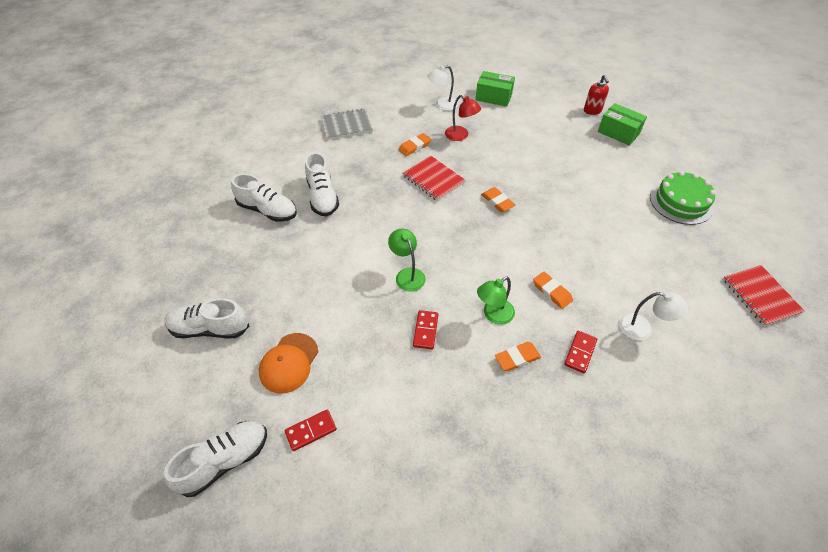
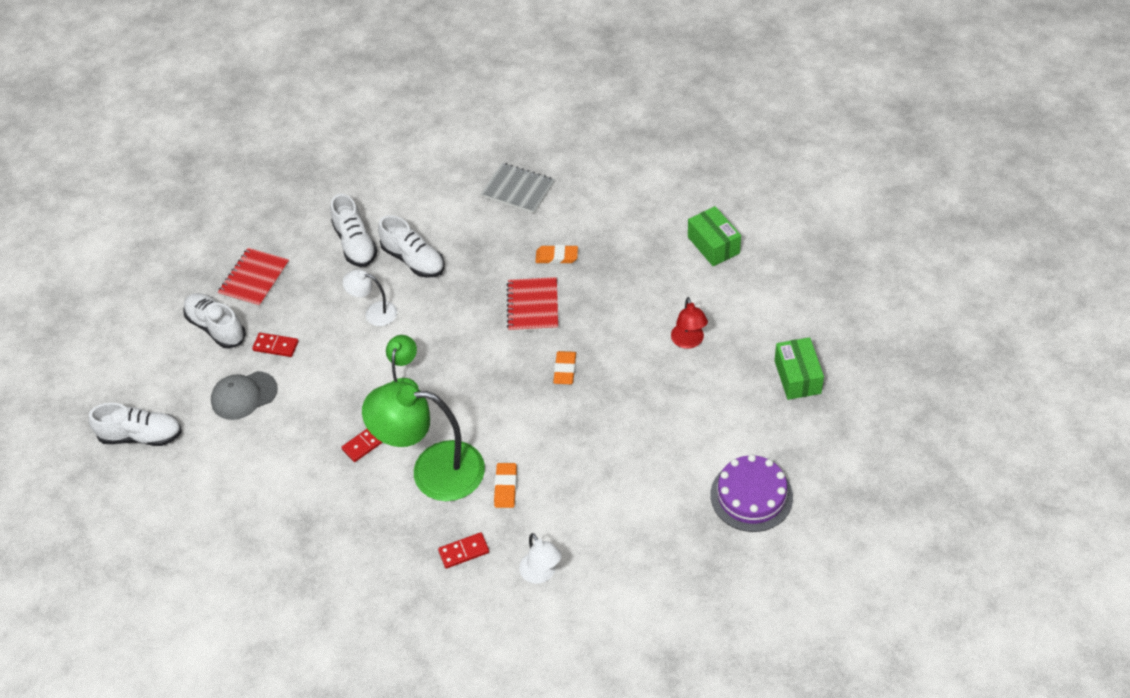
camera: 45 degrees right, 0 degrees up
orange cap [259,333,318,393] -> grey cap [211,371,278,420]
red domino [285,409,337,451] -> red domino moved to [252,333,298,357]
white shoe [305,152,339,217] -> white shoe turned 75 degrees counterclockwise [378,215,445,278]
white lamp [427,65,458,111] -> white lamp moved to [343,269,397,326]
red lamp [445,95,481,141] -> red lamp moved to [671,297,708,349]
green lamp [477,277,515,325] -> green lamp [362,382,485,501], size x2.06
orange eraser [495,342,541,371] -> none
red soap dispenser [584,75,609,115] -> none
green cake [650,171,716,225] -> purple cake [711,454,793,532]
red notebook [723,265,805,326] -> red notebook moved to [217,248,290,307]

